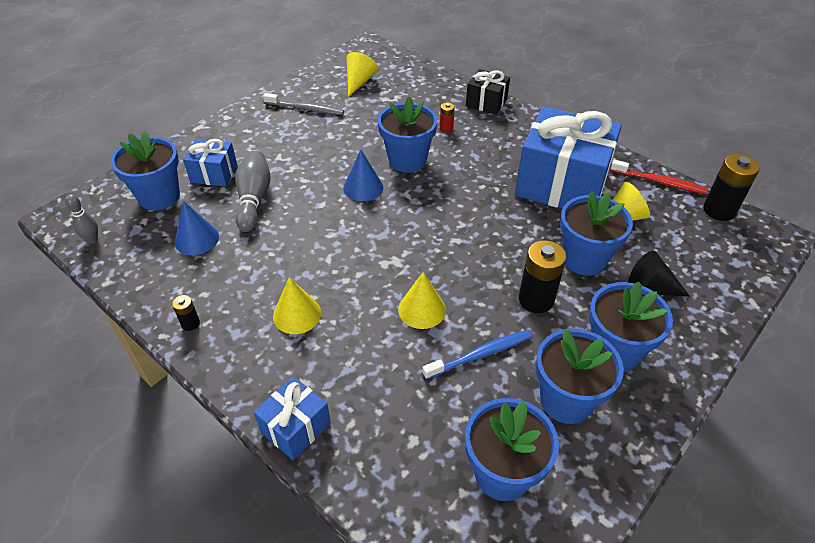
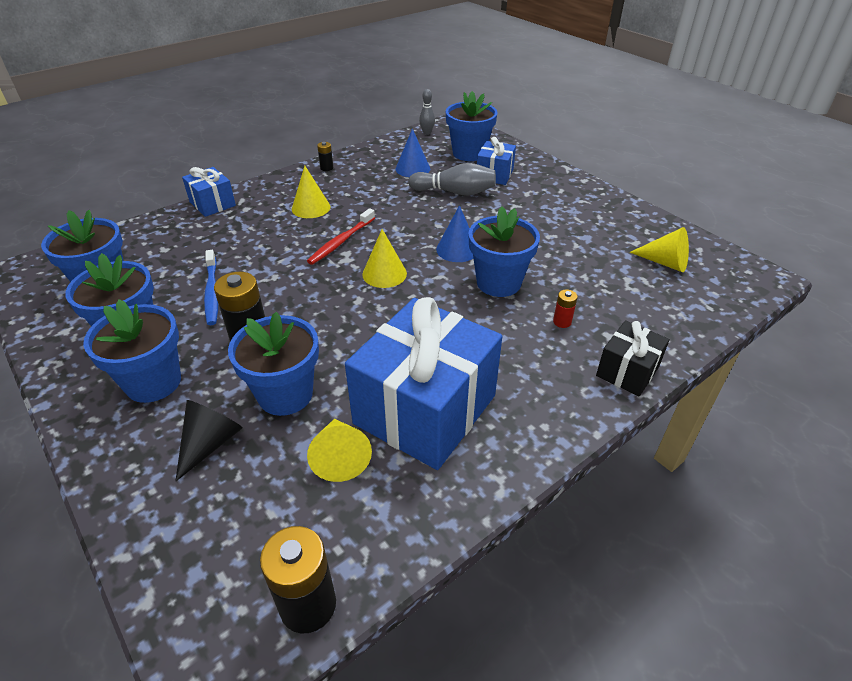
camera: 100 degrees right, 5 degrees down
grey toothbrush [263,93,344,115] -> none
yellow cone [398,272,446,329] -> yellow cone moved to [362,229,407,288]
red toothbrush [611,160,708,195] -> red toothbrush moved to [307,208,375,265]

